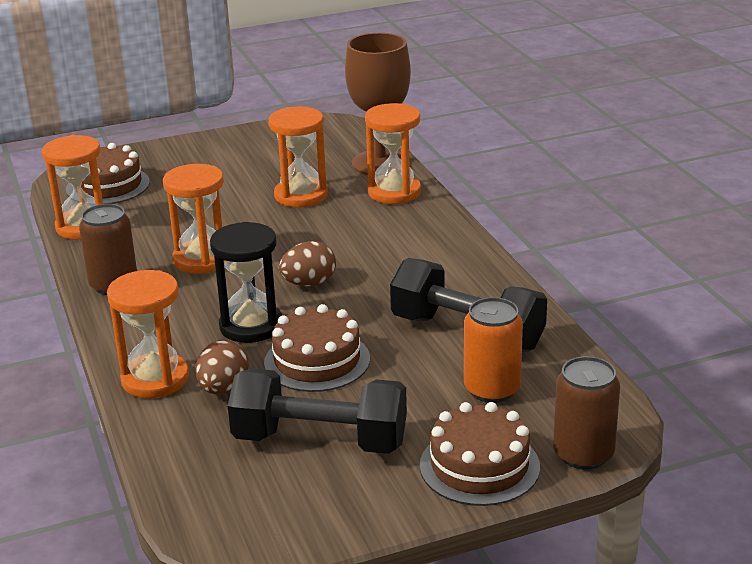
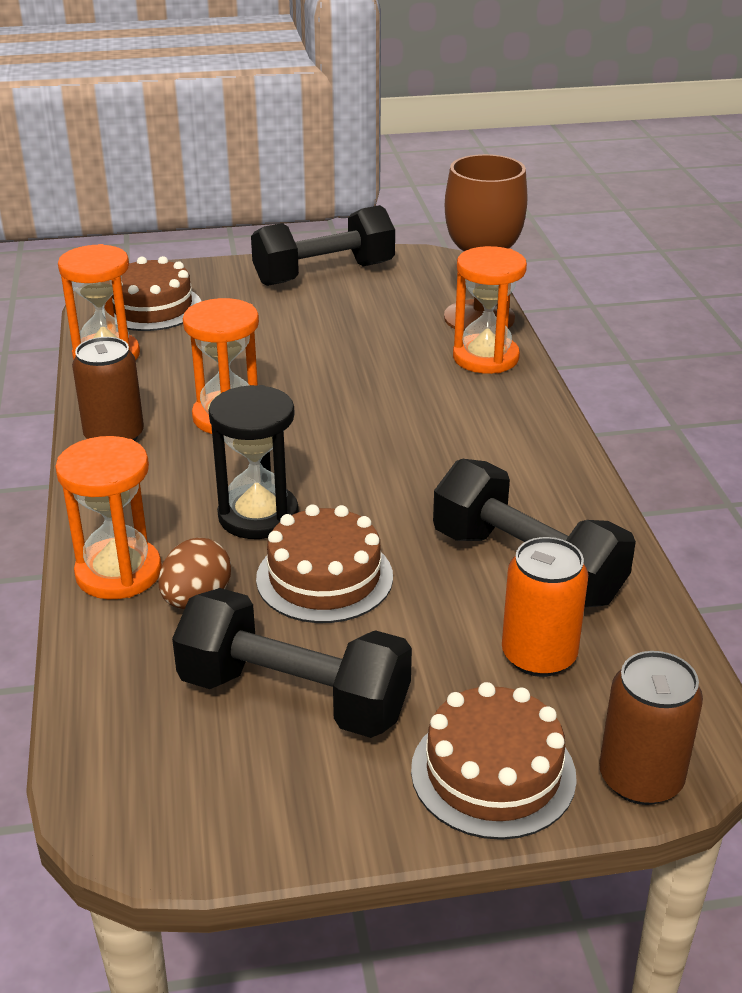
camera: 10 degrees right, 5 degrees up
orange hourglass [268,107,328,207] -> none
brown egg [279,241,336,286] -> none
none -> black dumbbell [251,205,395,286]

